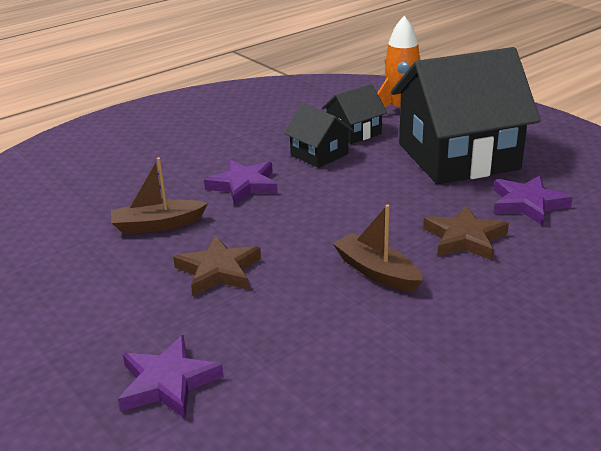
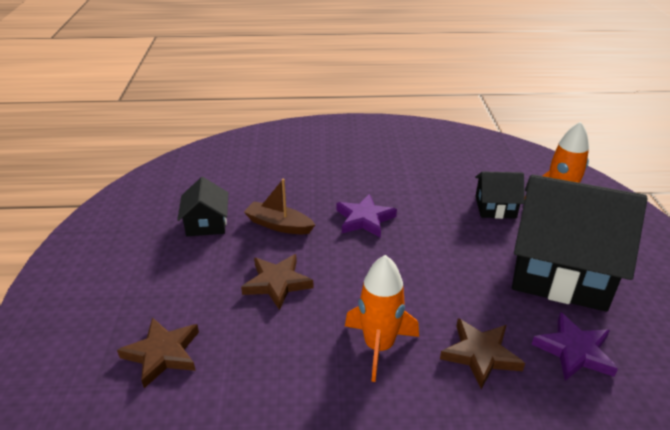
camera: 35 degrees right, 5 degrees up
purple star [118,335,224,419] -> brown star [117,317,199,388]
black house [284,104,354,168] -> black house moved to [177,177,228,236]
brown boat [333,205,423,292] -> orange rocket [345,255,419,382]

